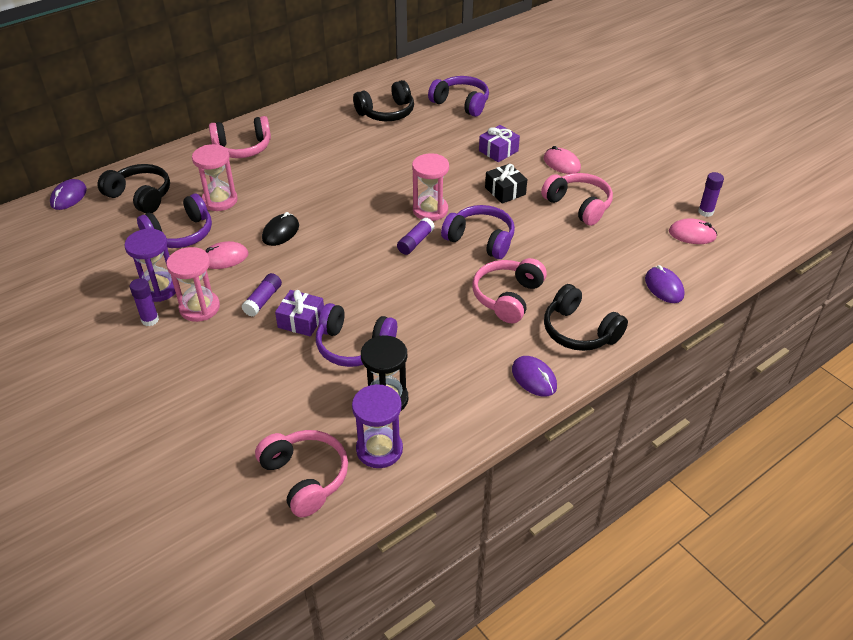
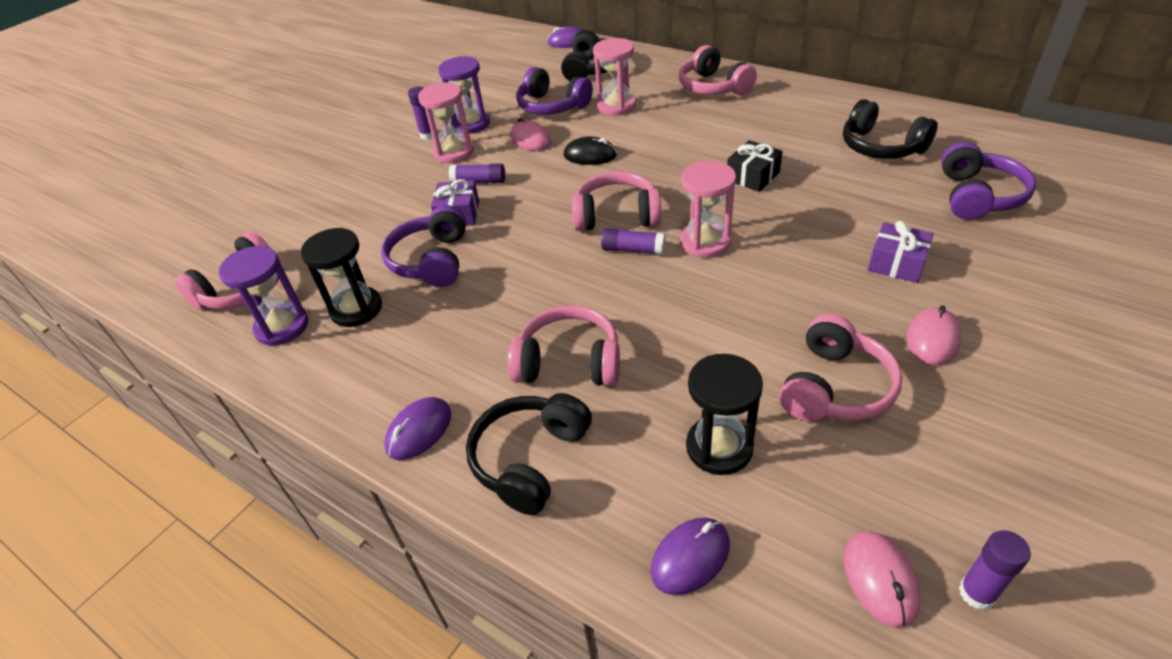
camera: 75 degrees right, 0 degrees up
purple headphones [441,205,515,259] -> none
black gift [485,164,527,204] -> black gift moved to [727,140,783,192]
none -> pink headphones [572,172,661,231]
none -> black hourglass [686,354,763,475]

